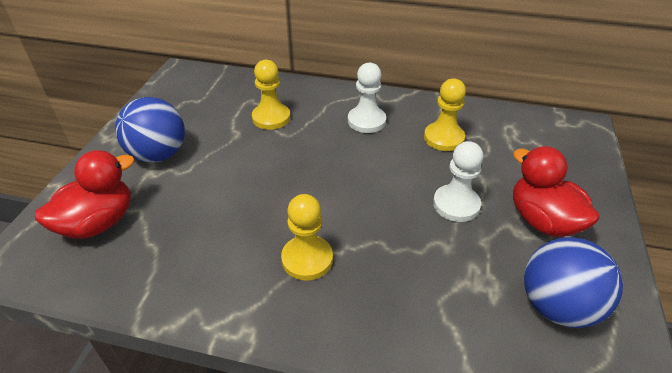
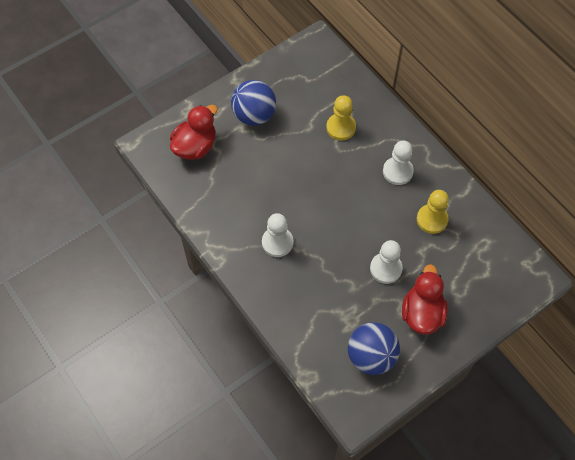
camera: 40 degrees right, 20 degrees up
red duck [35,150,134,239] -> red duck turned 45 degrees counterclockwise [170,105,218,160]
yellow pawn [281,194,333,281] -> white pawn [262,213,293,257]

